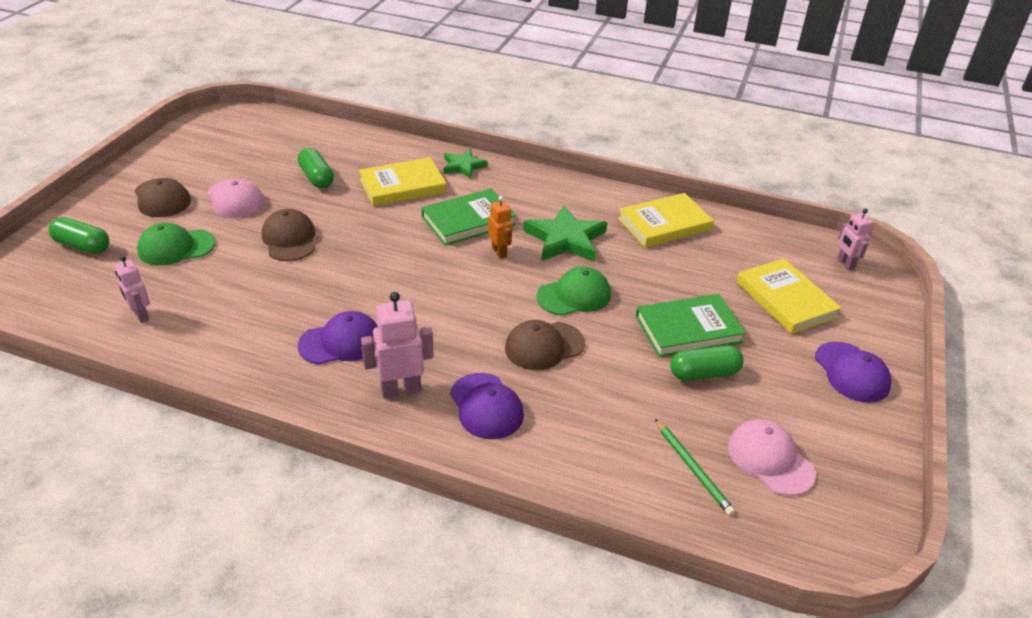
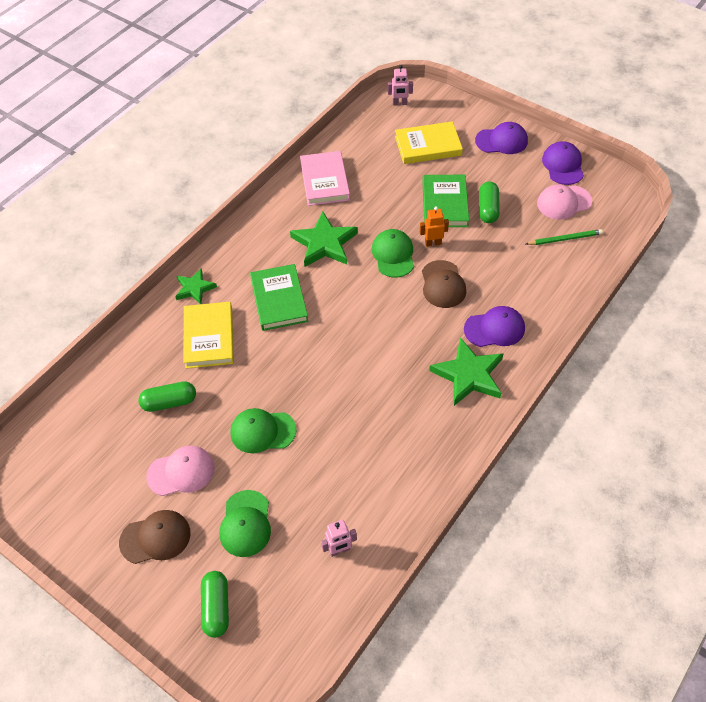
camera: 70 degrees left, 15 degrees up
green capsule [48,217,109,254] -> green capsule turned 45 degrees counterclockwise [201,571,229,638]
brown cap [262,209,315,261] -> green cap [231,408,297,453]
purple cap [298,311,378,365] -> purple cap moved to [542,141,584,185]
pink robot [361,292,434,398] -> green star [429,337,504,406]
orange robot [488,196,512,259] -> orange robot moved to [420,206,449,247]
yellow book [618,193,714,248] -> pink book [300,151,350,206]

